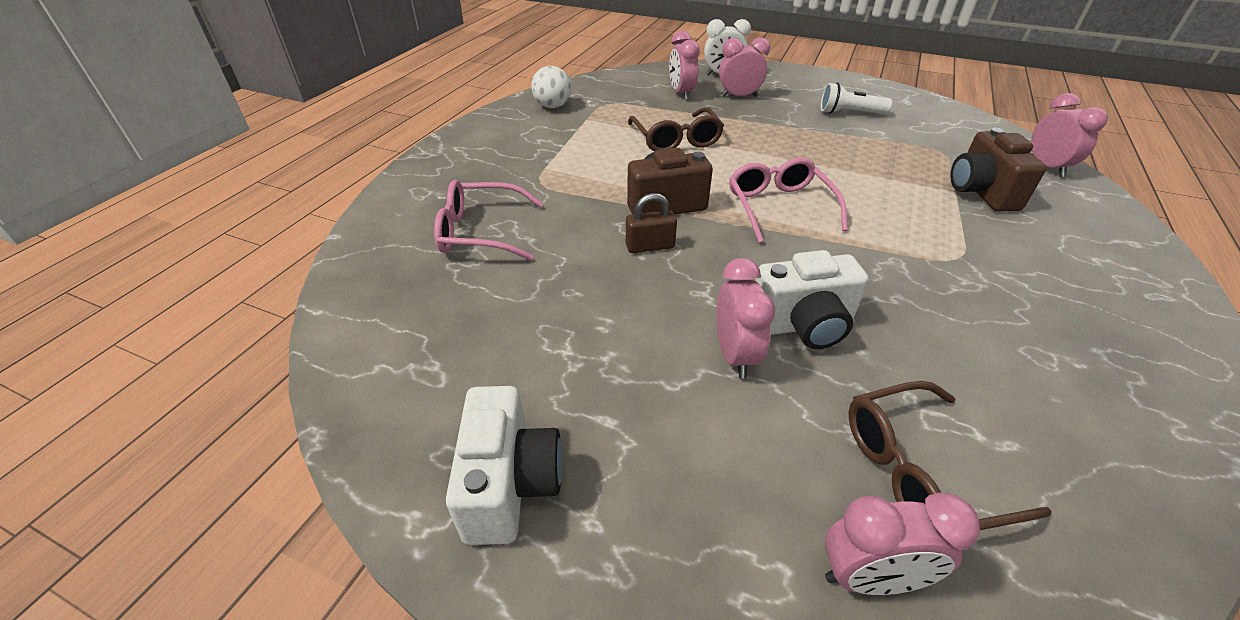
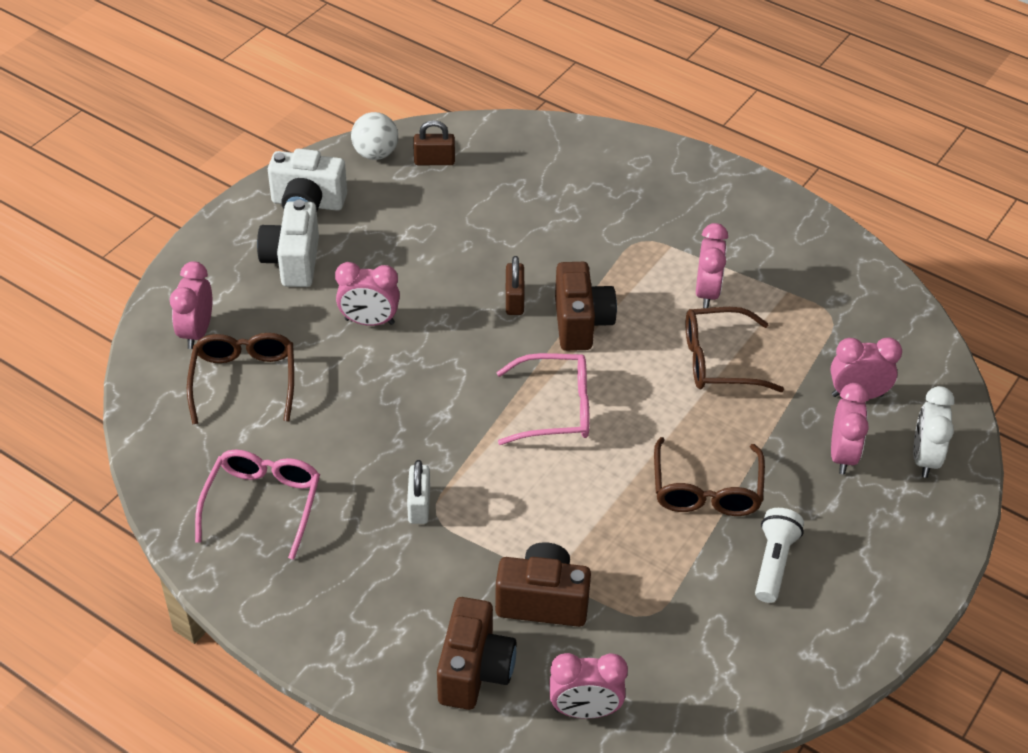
camera: 100 degrees right, 5 degrees up
pink glasses [434,180,544,261] -> pink glasses moved to [195,449,320,560]
white ball [531,66,571,108] -> white ball moved to [351,112,398,160]
white camera [755,250,869,349] -> white camera moved to [257,200,319,287]
none -> white padlock [407,460,430,524]
none -> brown padlock [413,120,455,165]
none -> brown camera [437,597,516,710]
none -> brown glasses [654,437,765,516]
none -> pink clock [696,223,728,308]

